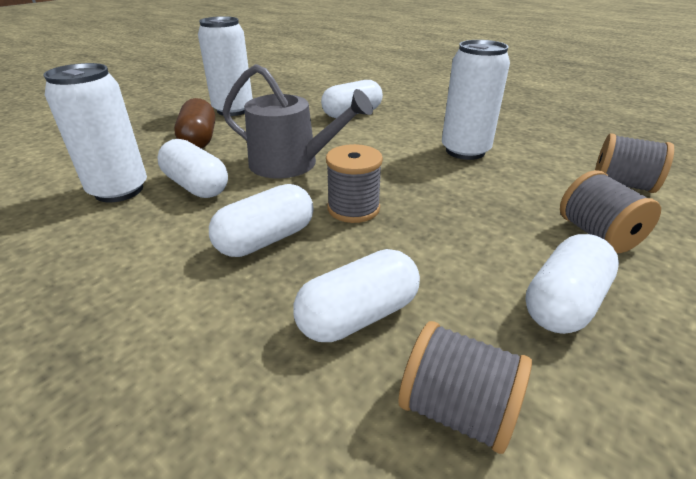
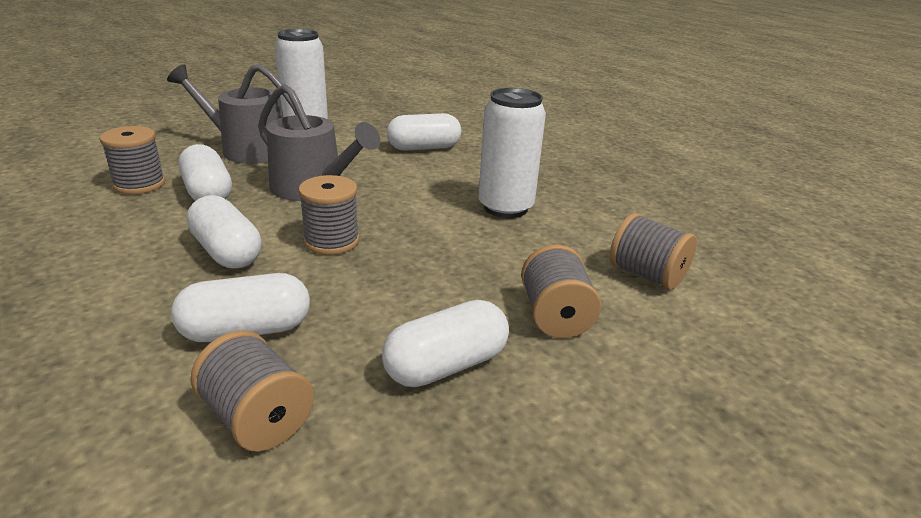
camera: 15 degrees right, 5 degrees down
white can [43,63,147,202] -> grey spool [99,126,166,194]
brown capsule [174,98,215,149] -> grey watering can [167,64,297,164]
white capsule [209,184,313,257] -> white capsule turned 75 degrees clockwise [186,195,262,269]

